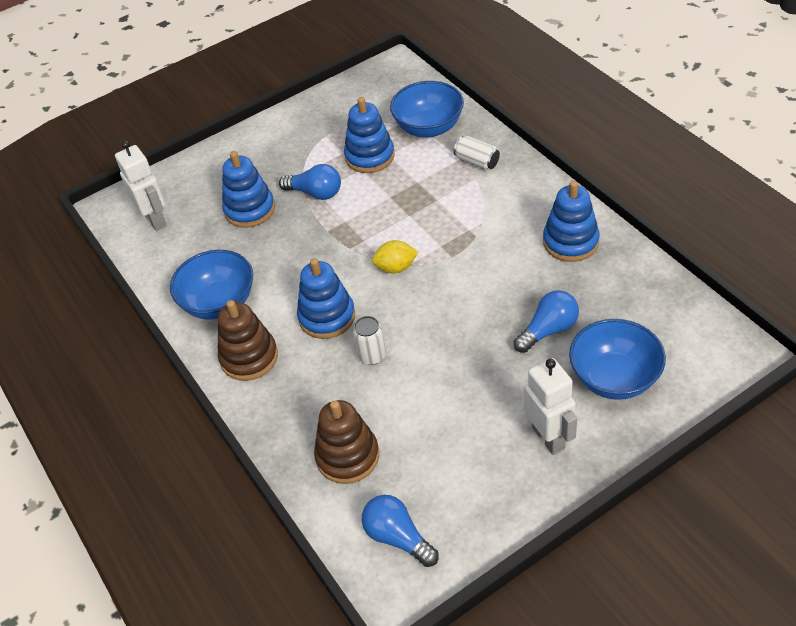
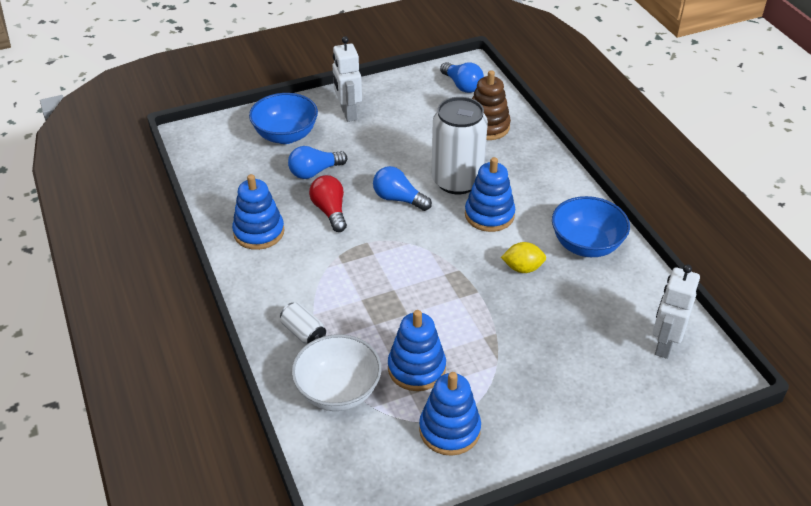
camera: 175 degrees left, 5 degrees down
white robot [115,141,167,231] -> white robot turned 45 degrees clockwise [653,264,700,359]
brown stacking toy [218,300,278,381] -> none
blue stacking toy [222,151,275,228] -> blue stacking toy moved to [419,372,481,456]
blue light bulb [279,164,341,200] -> blue light bulb moved to [373,166,432,211]
white can [353,316,386,365] -> white can [432,97,488,194], size x2.24
yellow lemon [372,240,418,273] -> yellow lemon moved to [501,242,546,273]
blue bowl [390,81,464,138] -> white bowl [291,334,381,411]
none -> red light bulb [309,175,347,232]

